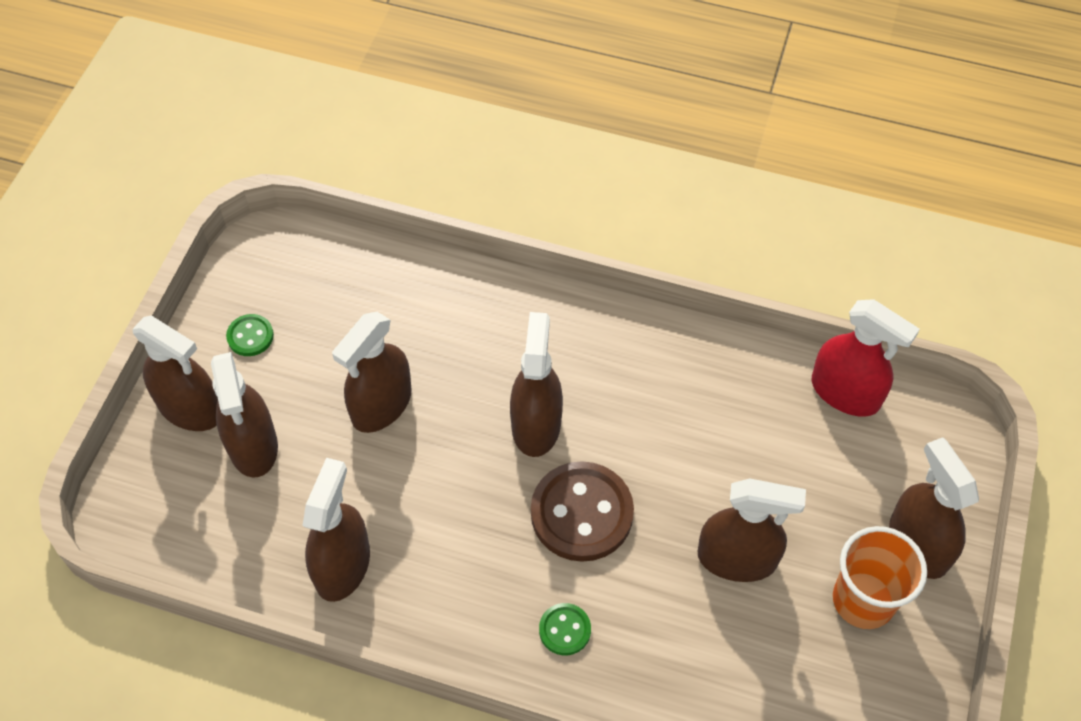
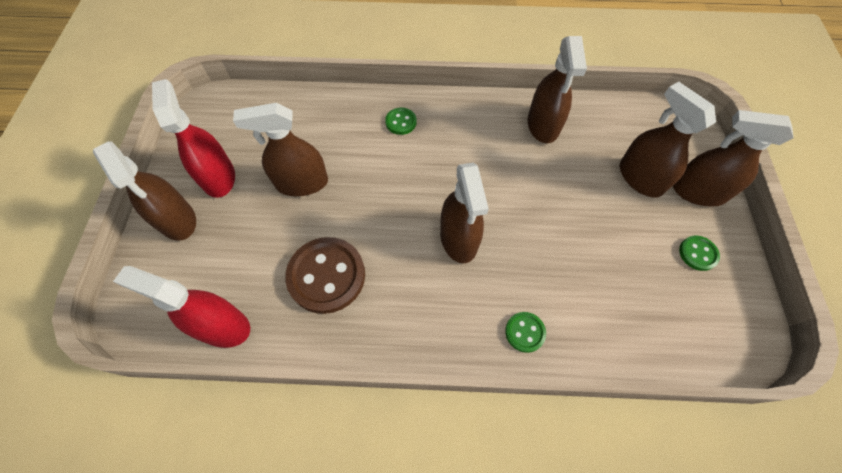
camera: 165 degrees right, 5 degrees up
brown spray bottle [332,312,412,433] -> none
brown button [531,461,634,562] -> brown button moved to [285,237,365,314]
orange cup [833,526,927,629] -> red spray bottle [152,79,235,198]
none -> green button [505,312,546,353]

